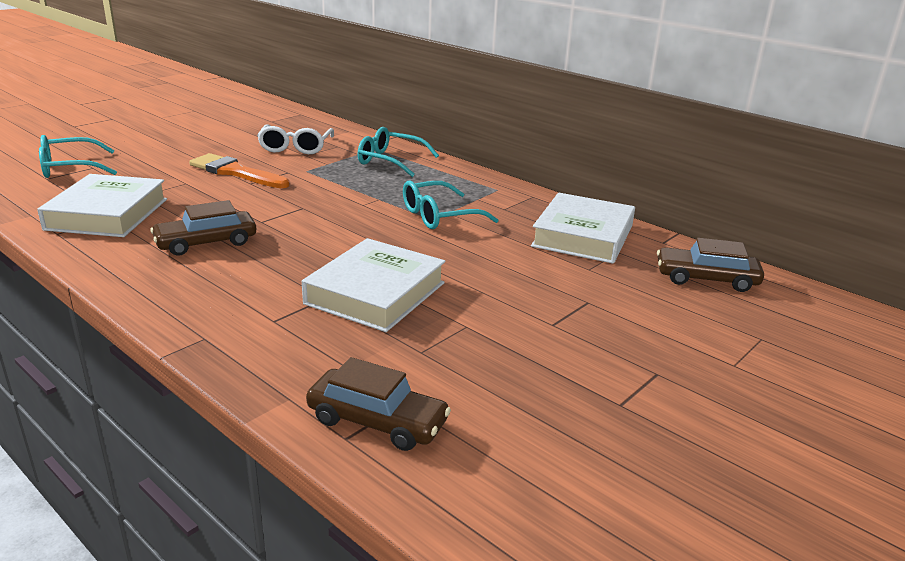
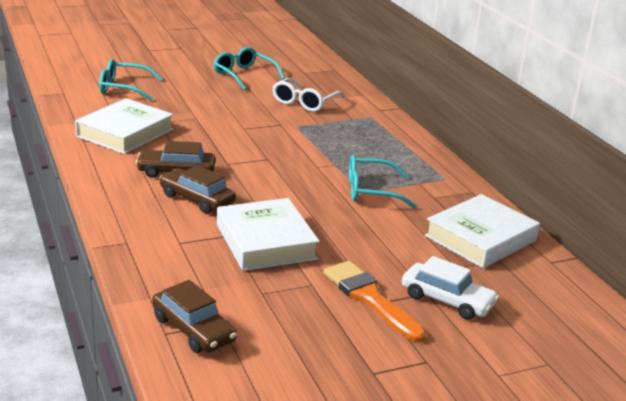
camera: 25 degrees right, 0 degrees up
orange brush [189,153,289,188] -> orange brush moved to [324,261,426,343]
white book [302,238,445,332] -> white book turned 75 degrees counterclockwise [217,198,320,271]
turquoise glasses [357,127,439,177] -> turquoise glasses moved to [213,47,285,90]
brown car [657,238,764,292] -> brown car moved to [159,165,236,213]
none -> white car [402,256,499,320]

